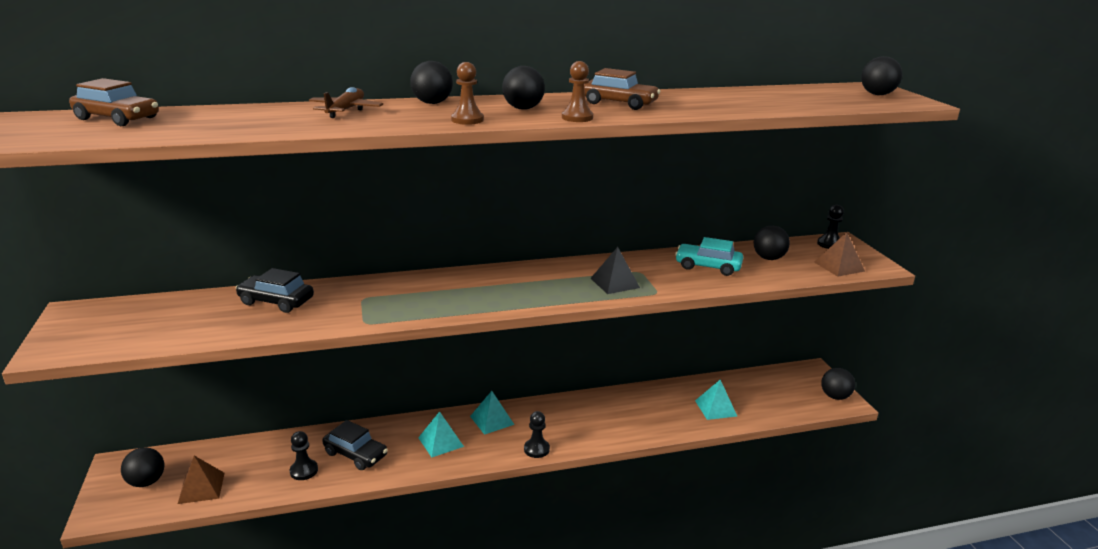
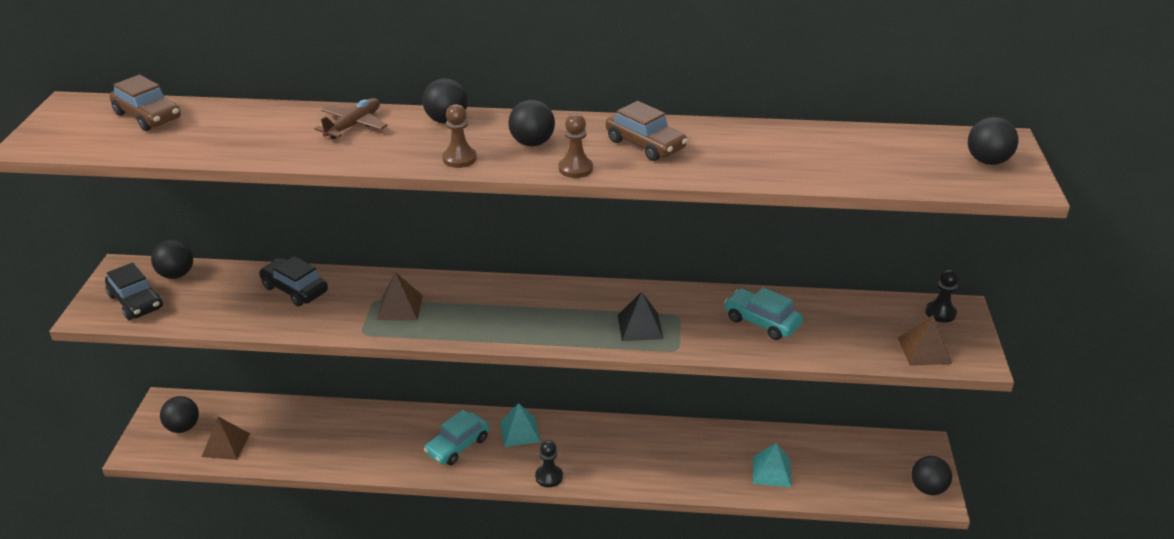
camera: 20 degrees right, 10 degrees up
black pawn [290,431,318,480] -> none
black car [322,420,388,470] -> black car moved to [105,262,163,320]
turquoise pyramid [418,411,464,458] -> turquoise car [424,410,489,465]
black ball [754,226,790,260] -> black ball moved to [151,239,193,279]
none -> brown pyramid [377,272,423,320]

